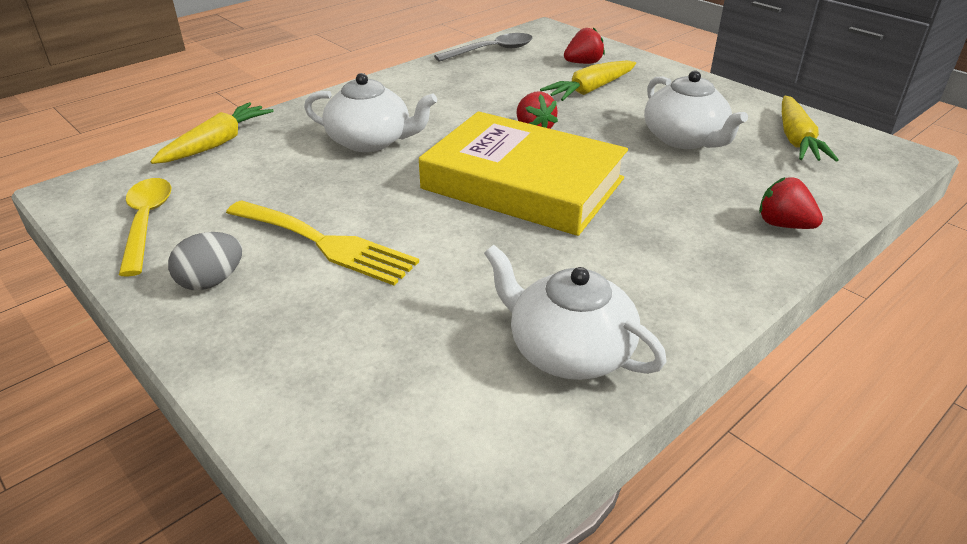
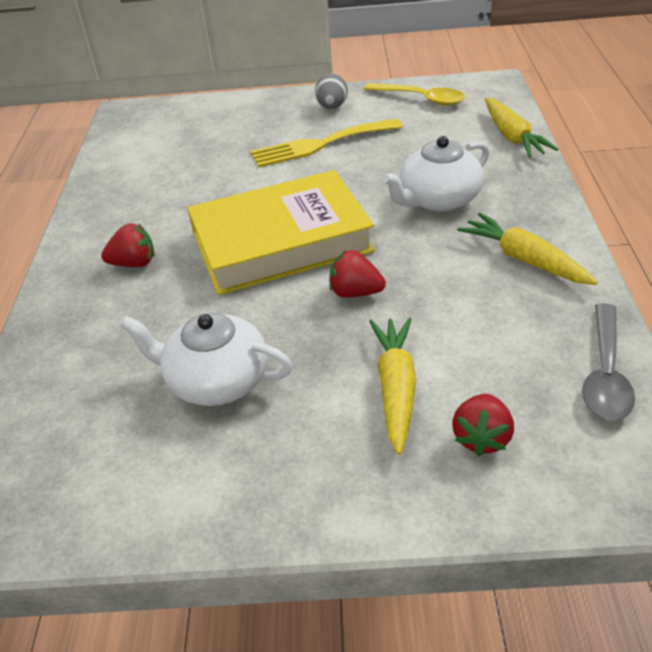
camera: 135 degrees right, 5 degrees up
white teapot [484,245,667,380] -> none
red strawberry [759,177,823,229] -> red strawberry moved to [101,223,155,267]
yellow carrot [782,96,839,162] -> yellow carrot moved to [457,213,598,285]

